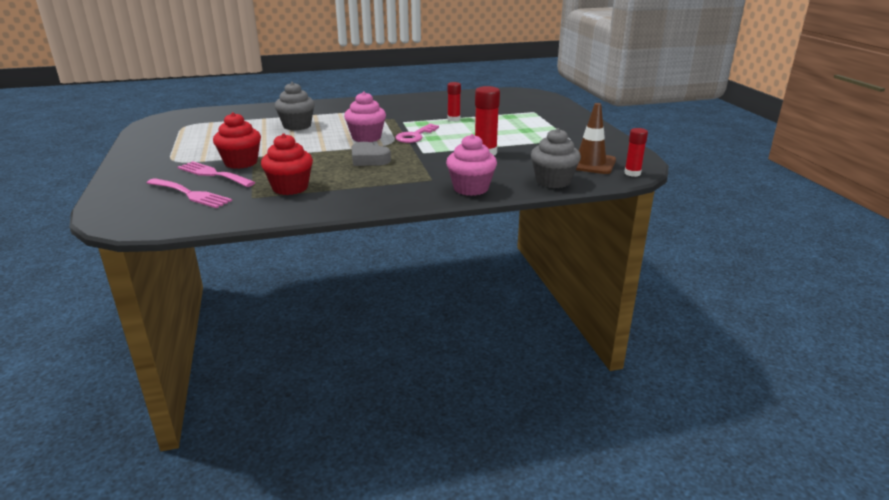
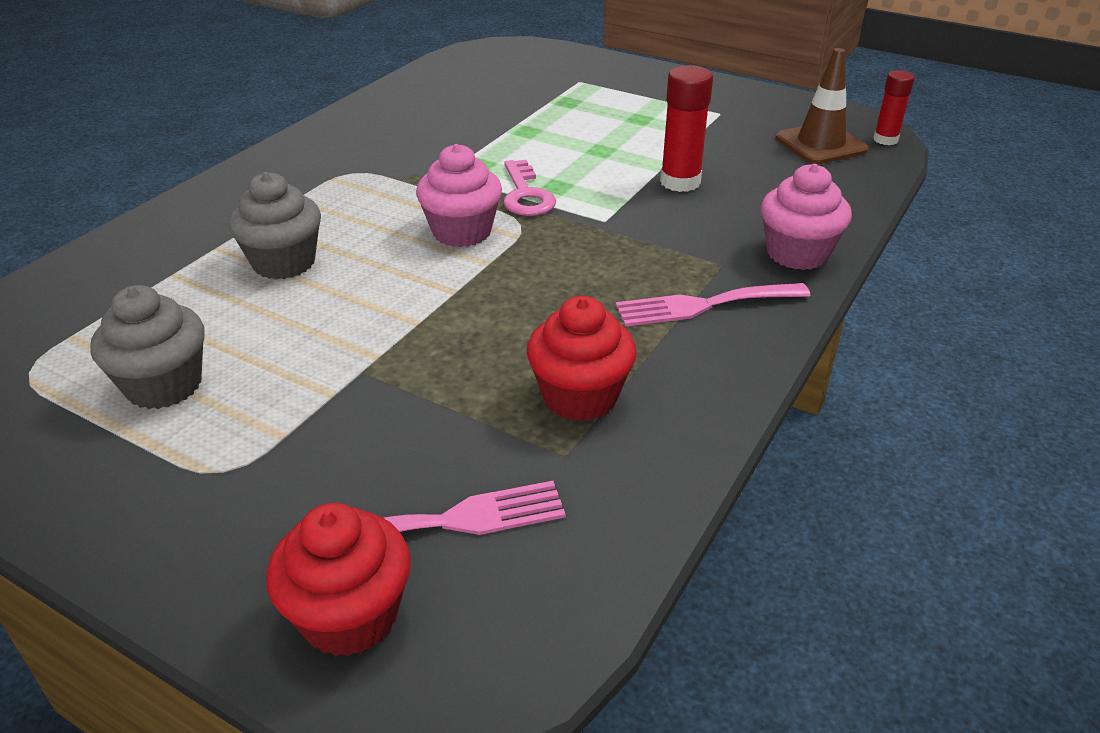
camera: 45 degrees left, 10 degrees up
pink fork [178,161,255,187] -> pink fork moved to [616,283,810,327]
red cupcake [213,112,261,169] -> red cupcake moved to [266,503,411,657]
grey heart [351,142,391,166] -> none
red glue stick [447,82,461,121] -> none
grey cupcake [531,128,581,188] -> grey cupcake moved to [90,285,205,409]

